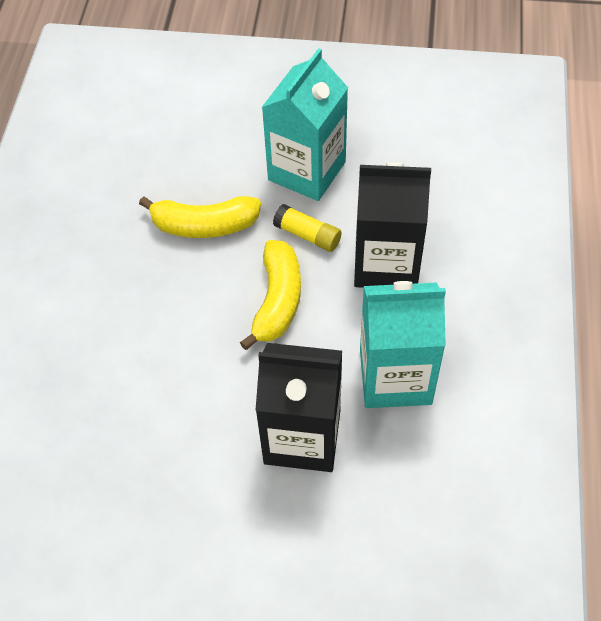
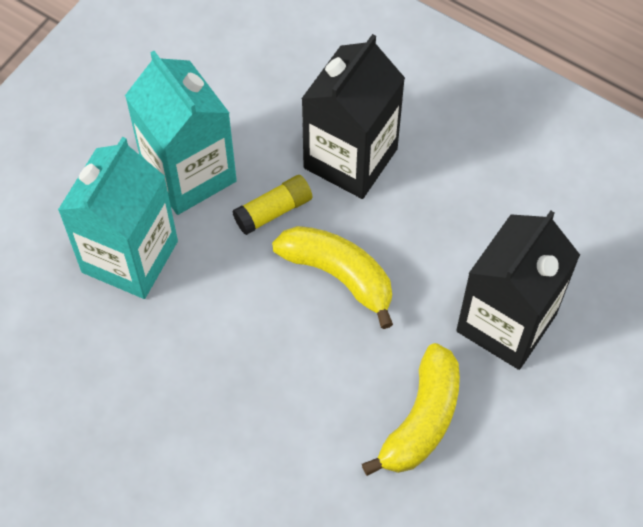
camera: 65 degrees left, 5 degrees up
yellow banana [139,196,261,238] -> yellow banana moved to [362,343,460,476]
turquoise carton [360,281,446,408] -> turquoise carton moved to [58,137,178,299]

